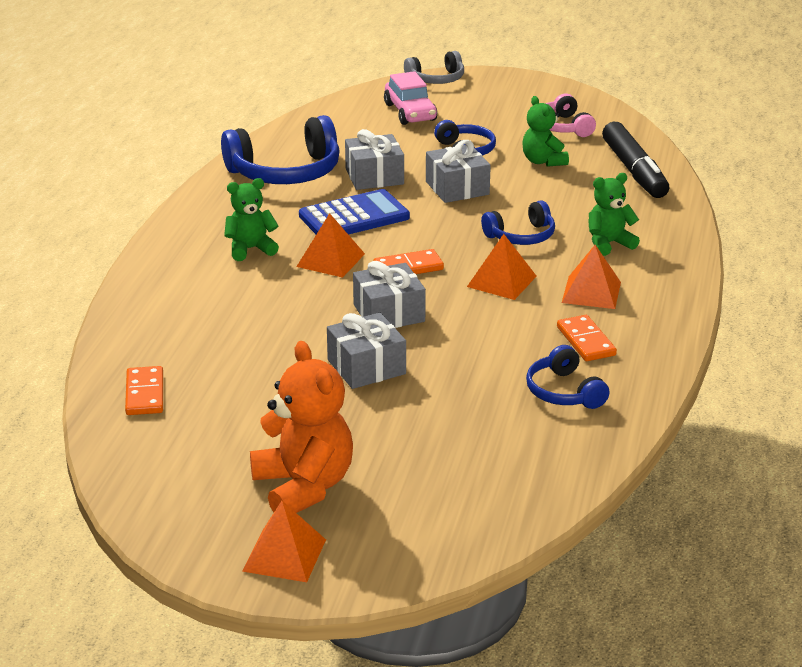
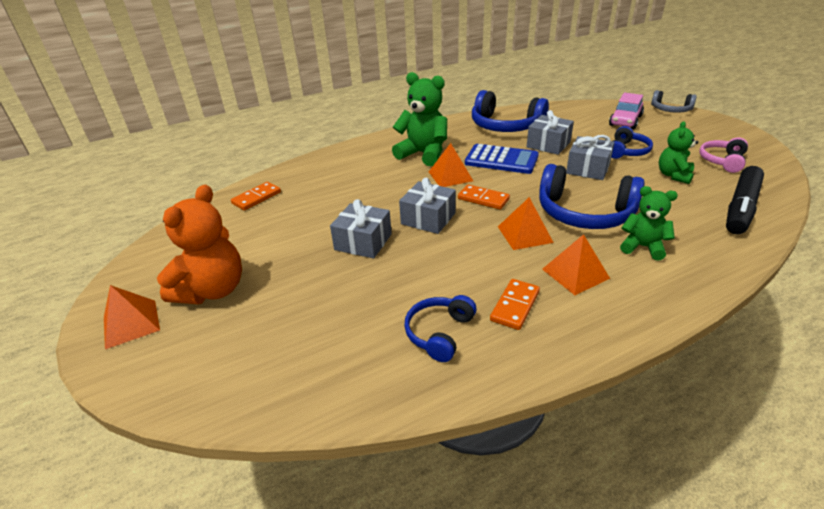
camera: 50 degrees right, 5 degrees up
green teddy bear [224,178,279,261] -> green teddy bear [392,72,447,166], size x1.65
blue headphones [481,200,555,245] -> blue headphones [539,164,644,229], size x1.77

